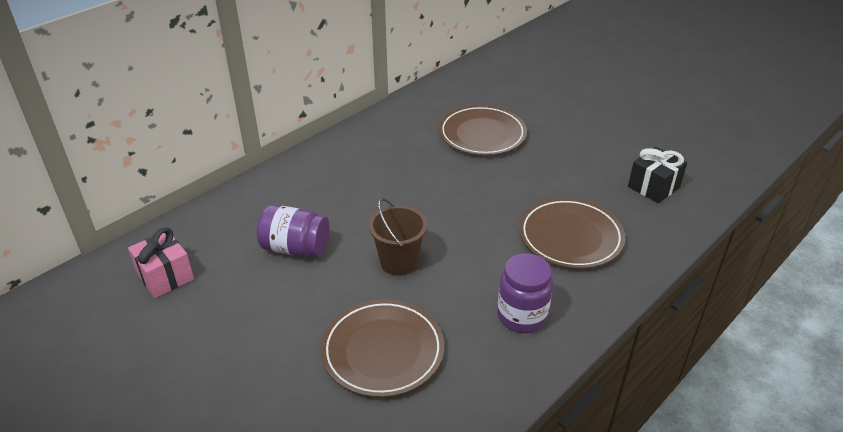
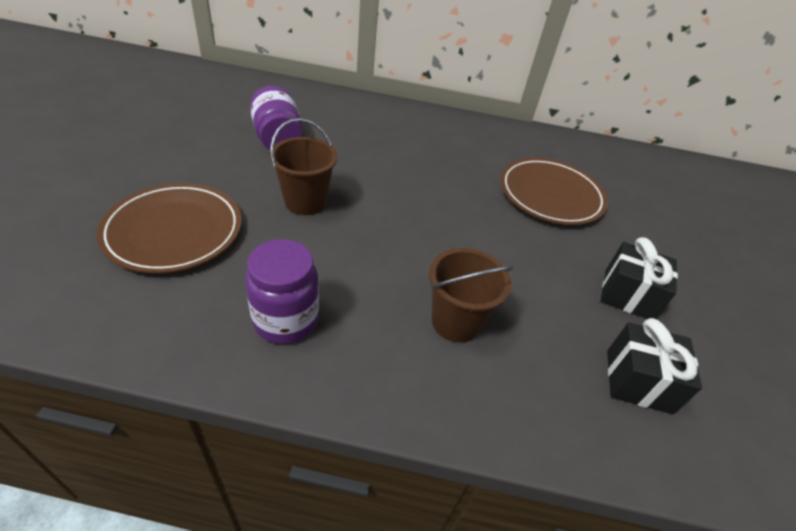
camera: 50 degrees right, 5 degrees up
pink gift [128,228,194,298] -> none
brown plate [519,198,625,269] -> brown bucket [429,248,513,342]
none -> black gift [601,237,678,319]

